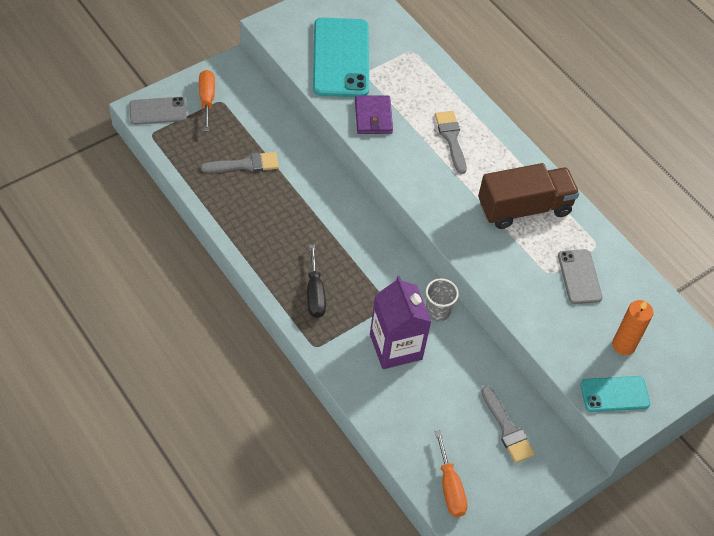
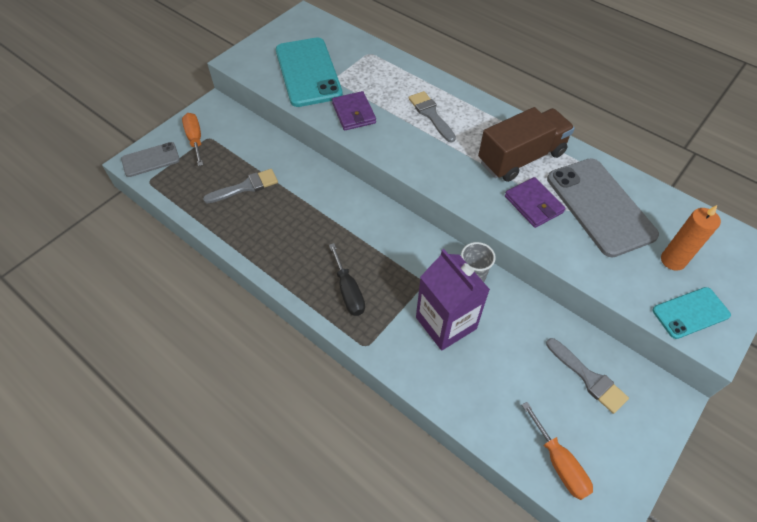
camera: 10 degrees left, 0 degrees up
grey phone [558,249,603,304] -> grey phone [547,158,659,257], size x1.83
none -> purple wallet [505,177,566,228]

